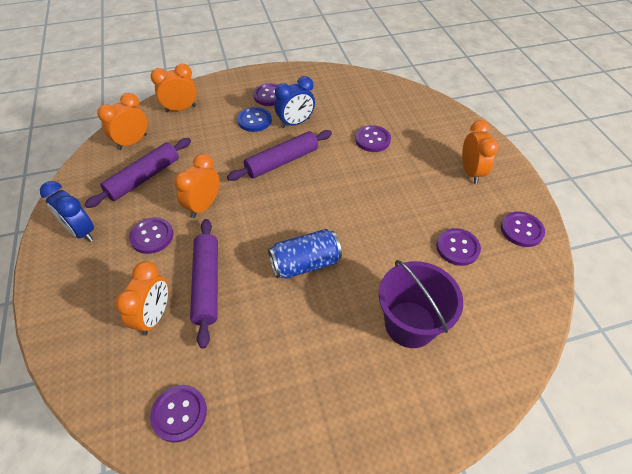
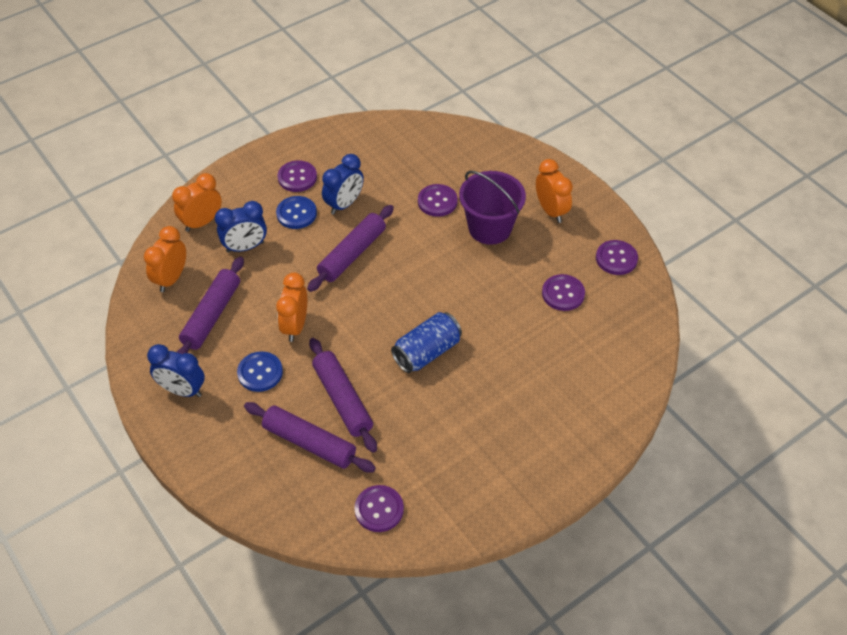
camera: 20 degrees left, 0 degrees up
orange clock [115,261,168,335] -> purple rolling pin [244,402,376,473]
purple button [129,217,173,254] -> blue button [237,351,283,392]
purple bucket [379,260,463,348] -> purple bucket moved to [459,171,526,245]
none -> blue clock [215,201,267,253]

